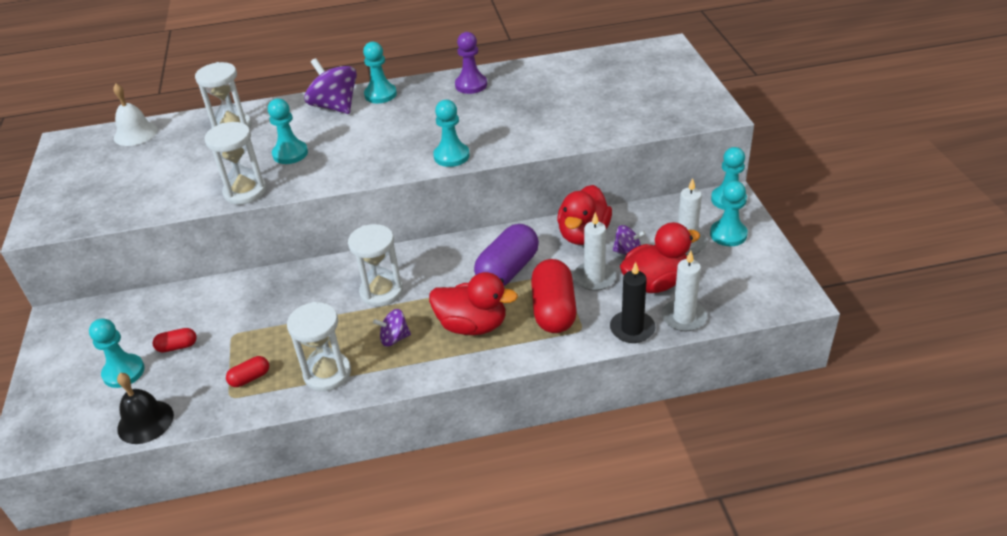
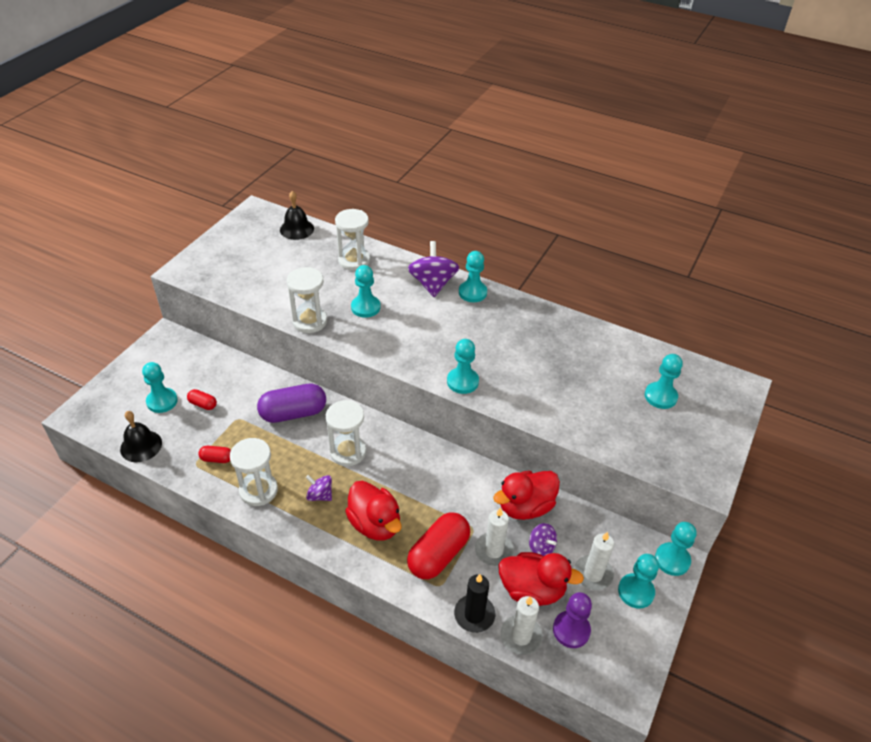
camera: 35 degrees right, 5 degrees up
white bell [113,84,158,146] -> black bell [280,191,314,240]
purple pawn [455,32,487,94] -> purple pawn moved to [553,592,592,648]
purple capsule [474,224,539,286] -> purple capsule moved to [257,384,326,423]
none -> turquoise pawn [645,354,683,409]

